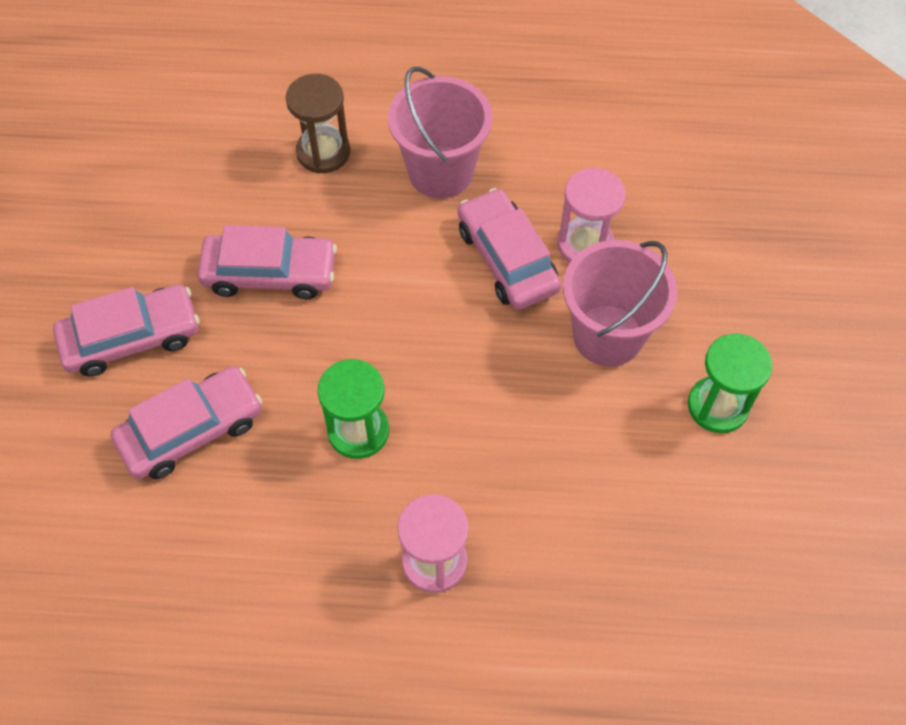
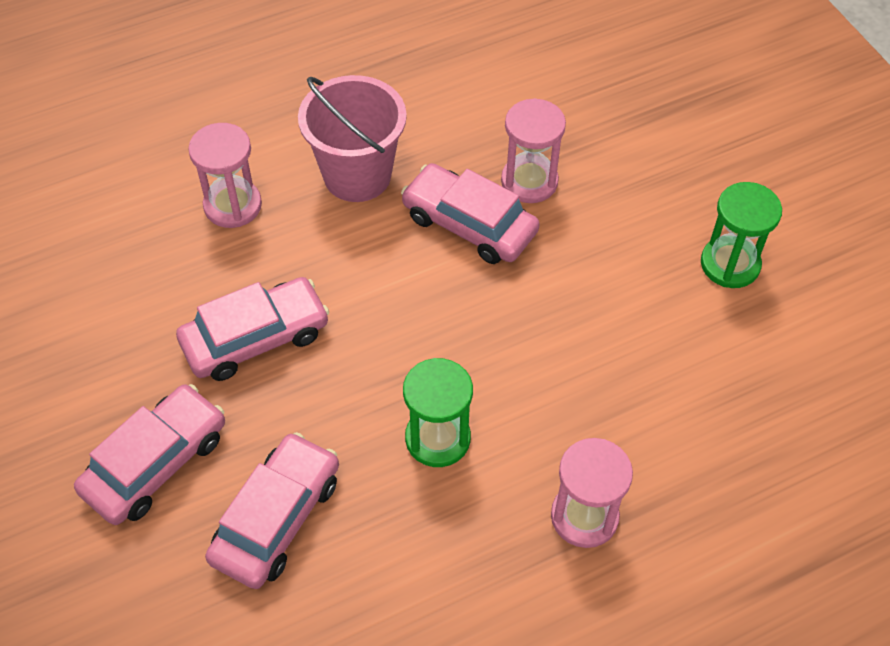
camera: 30 degrees left, 5 degrees down
brown hourglass [286,74,350,173] -> pink hourglass [188,123,262,228]
pink bucket [563,240,677,367] -> none

